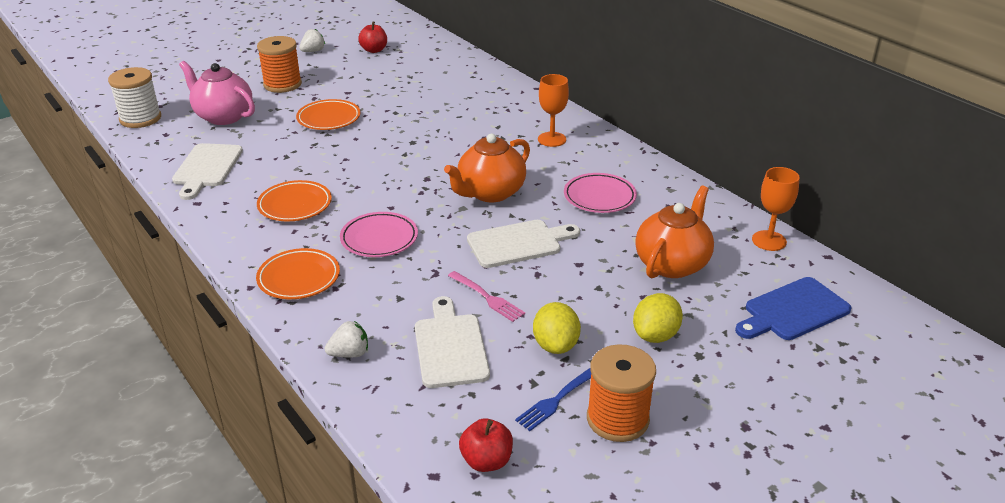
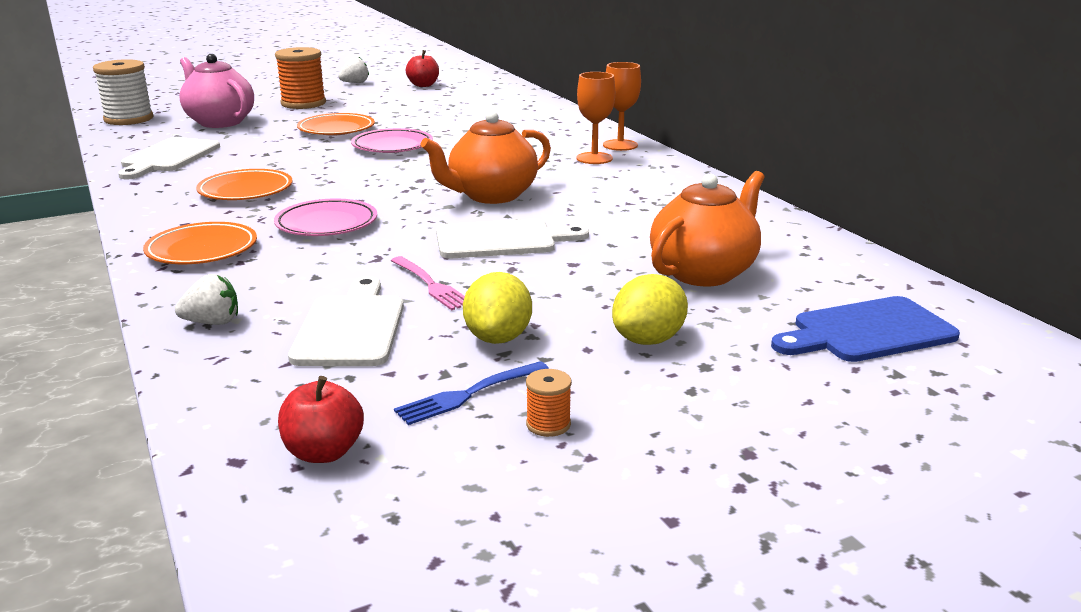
camera: 10 degrees right, 10 degrees down
pink plate [564,173,637,213] -> pink plate moved to [351,128,433,153]
orange spool [587,344,656,442] -> orange spool [526,369,572,437], size x0.46
orange goblet [752,167,800,251] -> orange goblet moved to [603,62,641,151]

